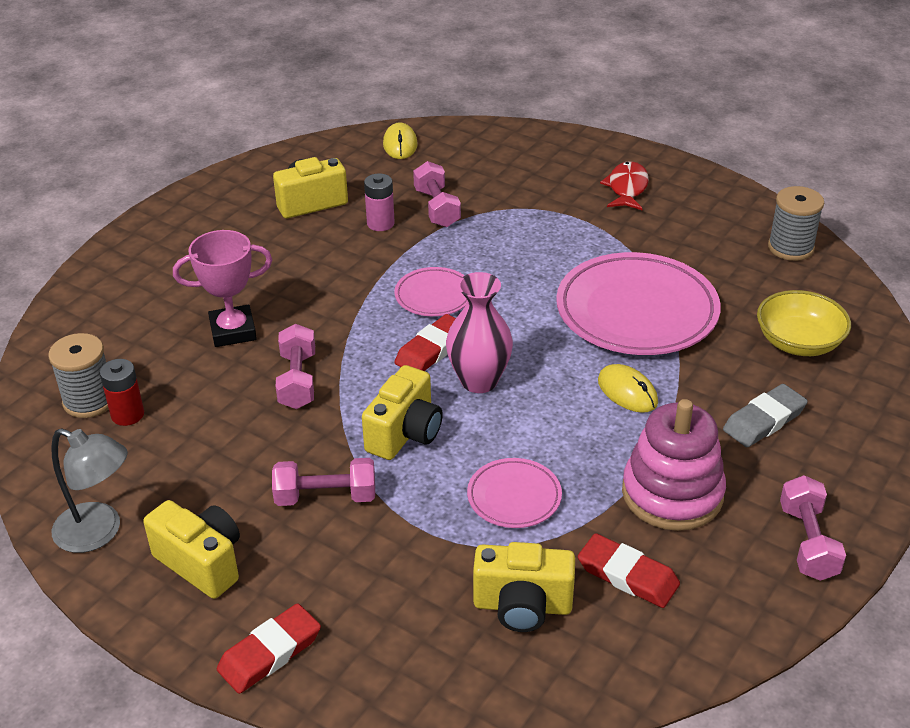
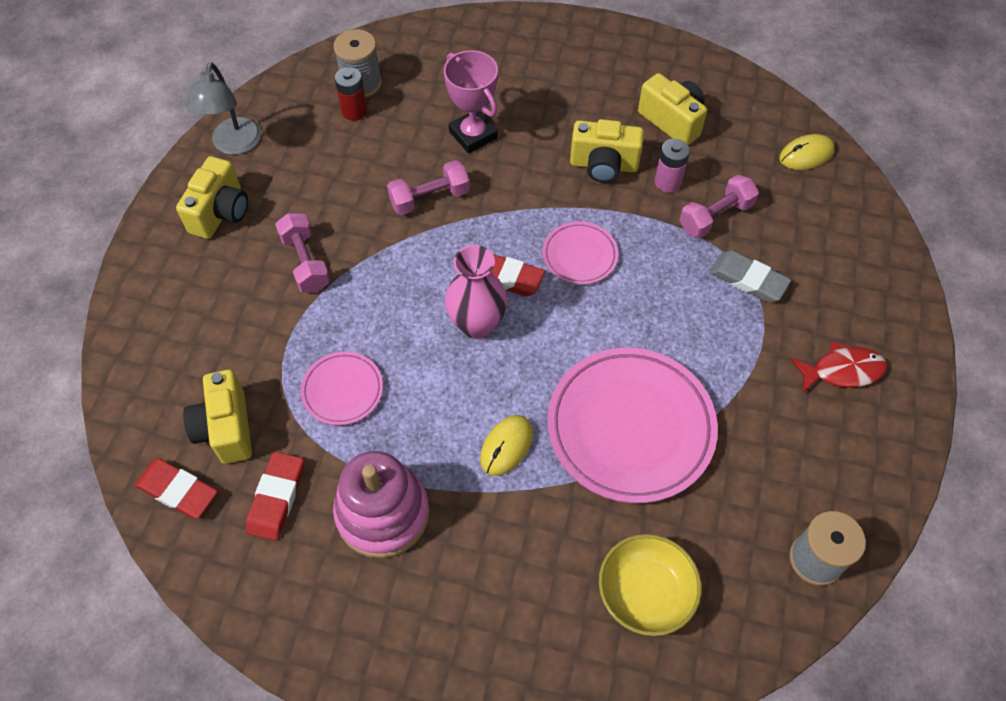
camera: 70 degrees right, 20 degrees up
red eraser [217,603,321,694] -> red eraser moved to [135,458,218,519]
yellow camera [362,365,443,460] -> yellow camera moved to [570,119,644,183]
grey eraser [723,384,808,447] -> grey eraser moved to [709,251,791,302]
pink dumbbell [780,475,846,581] -> none

